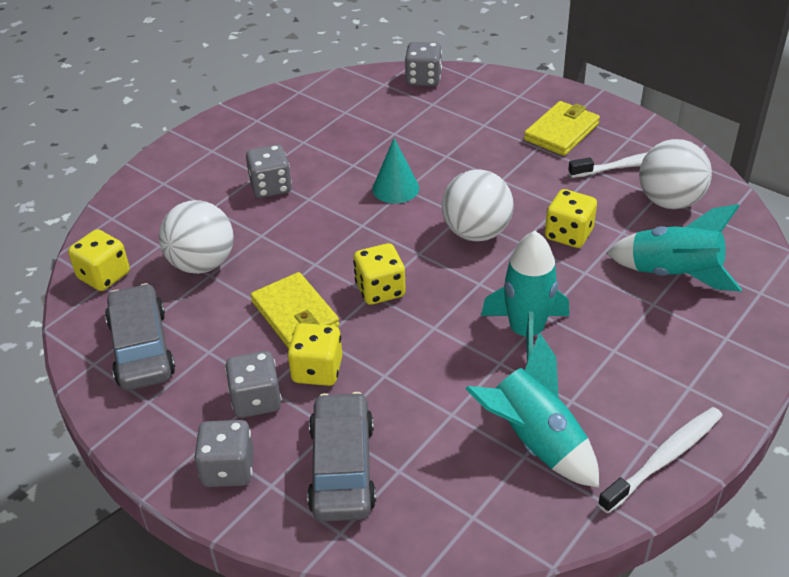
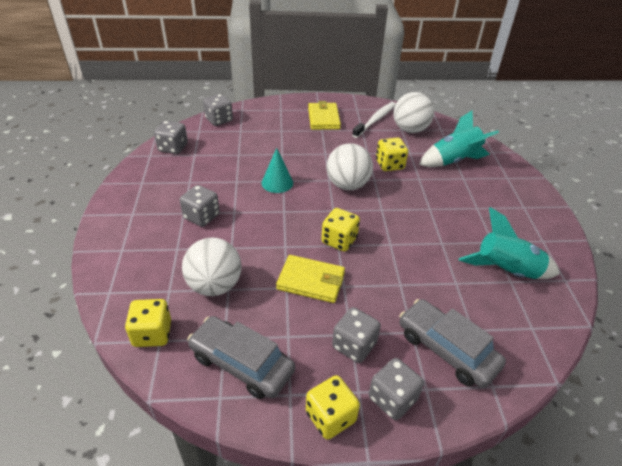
camera: 45 degrees left, 0 degrees up
yellow dice [287,323,342,386] -> yellow dice moved to [306,375,360,440]
turquoise rocket [481,231,569,363] -> none
white toothbrush [598,407,723,513] -> none
none -> grey dice [154,121,188,154]

